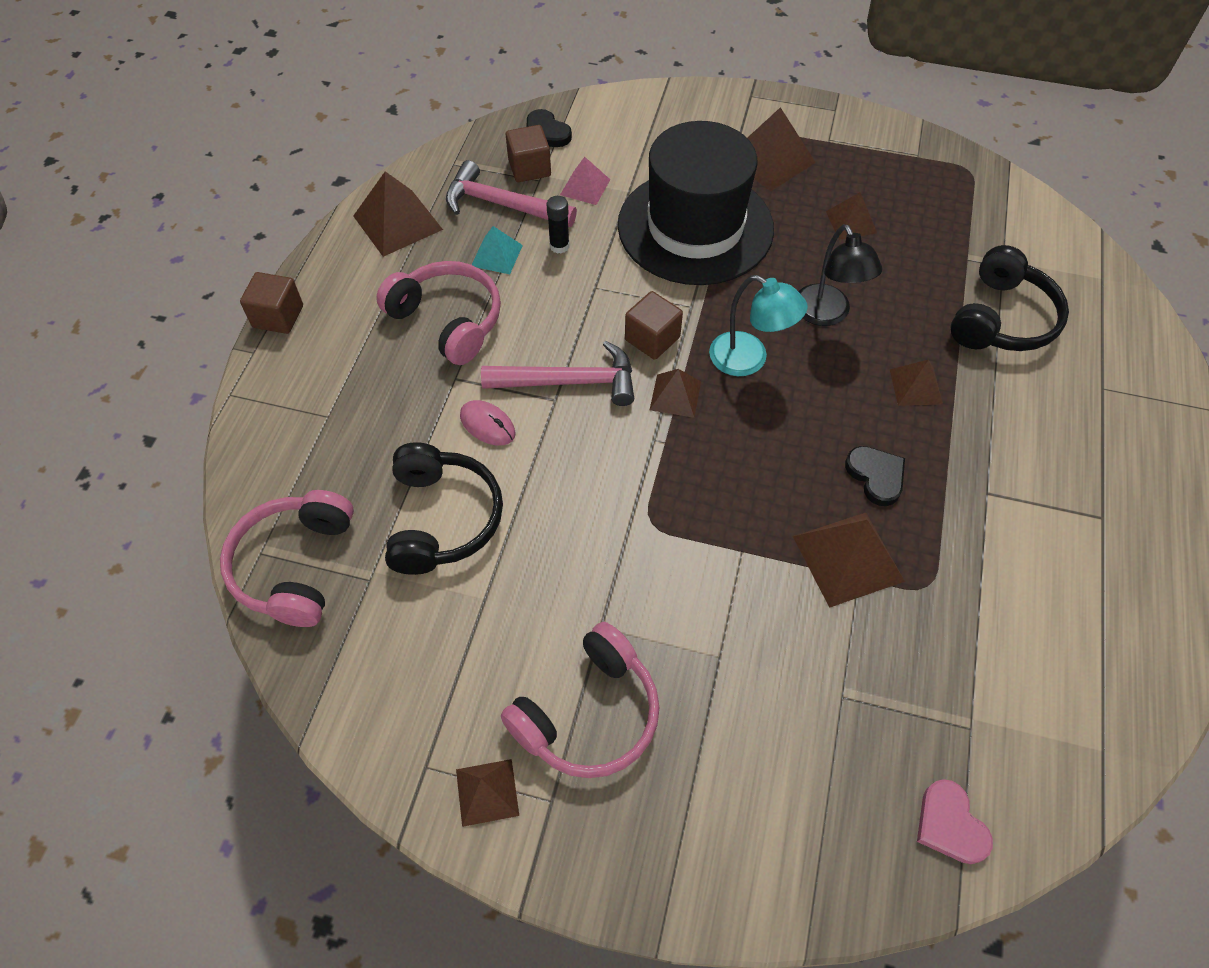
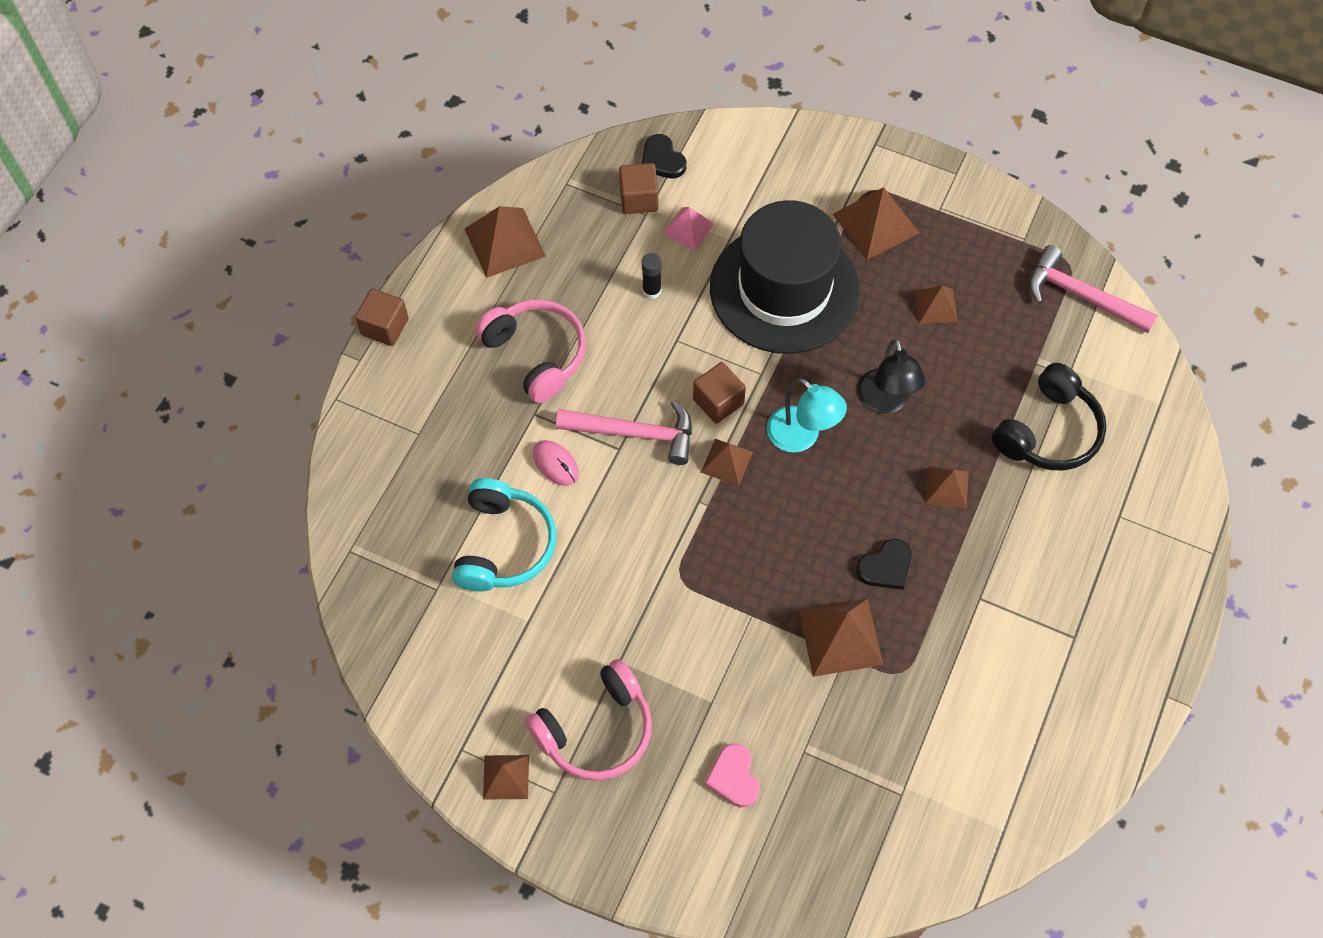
camera: 10 degrees right, 5 degrees up
pink headphones [220,490,354,627] -> none
black headphones [385,442,503,575] -> turquoise headphones [452,478,556,591]
pink hammer [446,160,577,227] -> pink hammer moved to [1029,245,1158,333]
turquoise pyramid [472,226,523,274] -> none
black heart [845,446,905,506] -> black heart turned 75 degrees clockwise [856,539,912,590]
pink heart [917,779,993,864] -> pink heart moved to [705,743,760,808]

